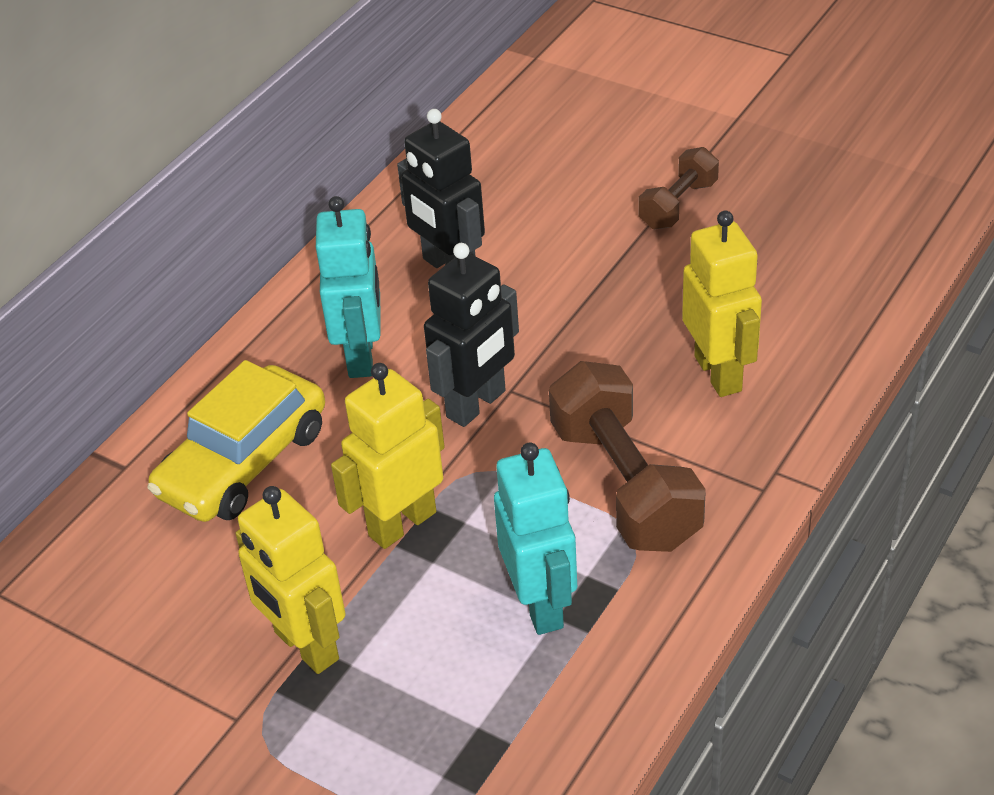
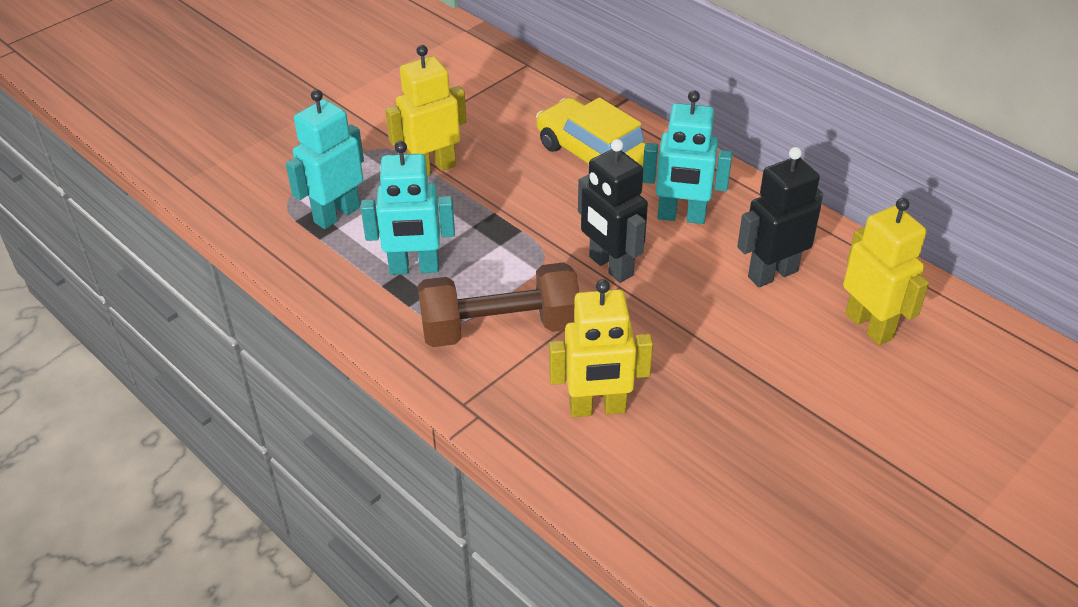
camera: 100 degrees right, 0 degrees up
yellow robot [331,363,445,549] -> yellow robot moved to [843,198,929,345]
brown dumbbell [639,147,719,229] -> none
none -> turquoise robot [286,89,364,229]

